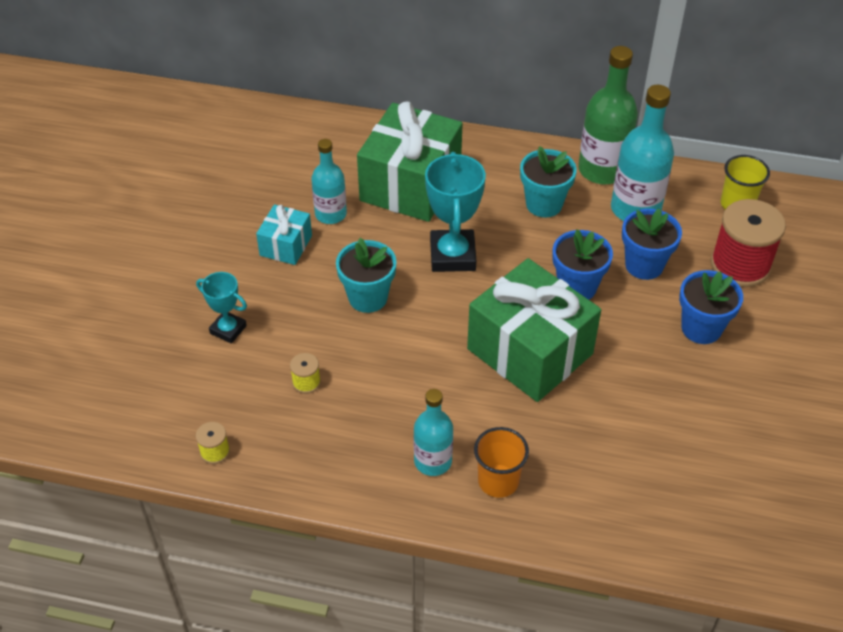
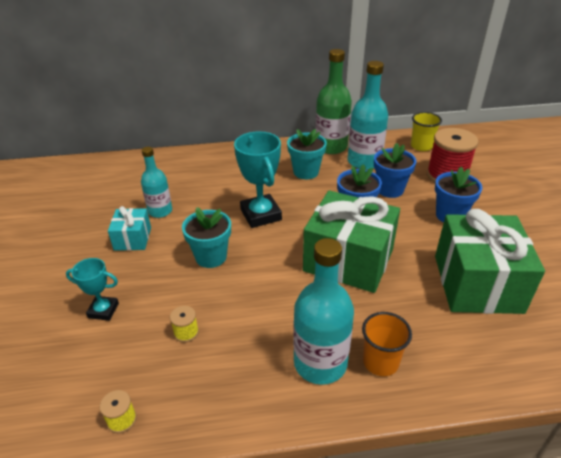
camera: 20 degrees left, 10 degrees down
green gift [357,101,463,222] -> green gift moved to [435,209,545,314]
turquoise bottle [414,389,453,476] -> turquoise bottle [293,238,354,385], size x1.59

